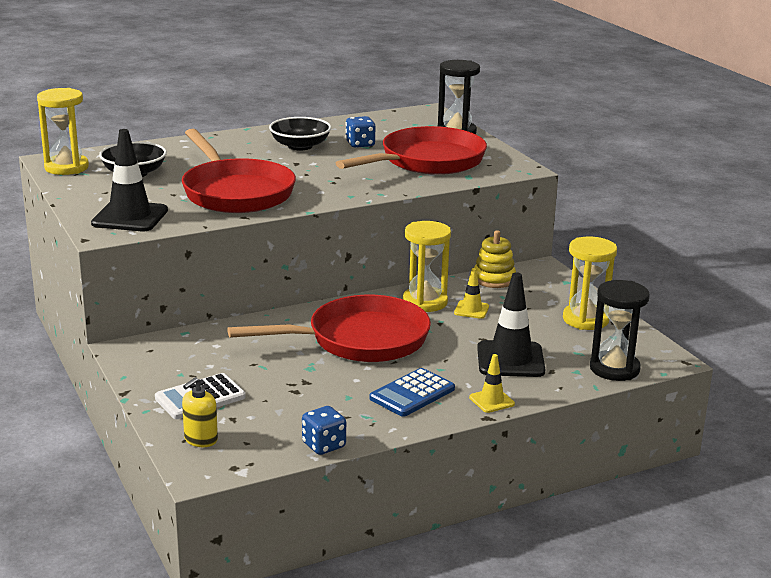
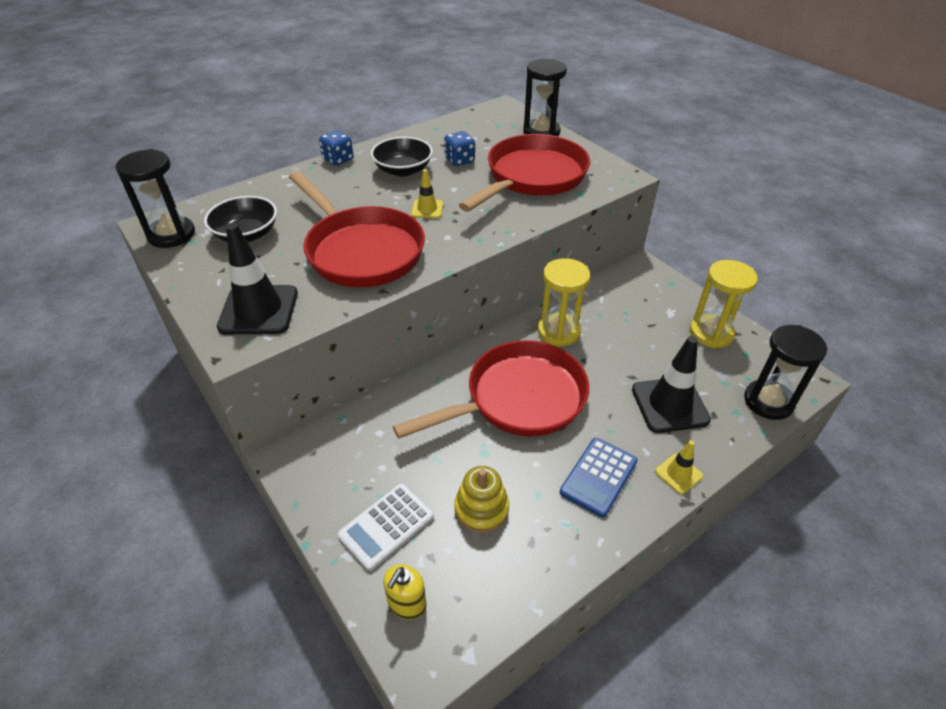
camera: 10 degrees left, 20 degrees up
yellow hourglass [37,88,89,175] -> black hourglass [115,149,195,248]
blue dice [302,406,346,455] -> blue dice moved to [319,130,353,166]
yellow traffic cone [454,268,489,319] -> yellow traffic cone moved to [411,169,443,218]
yellow stacking toy [474,230,516,288] -> yellow stacking toy moved to [455,466,509,533]

